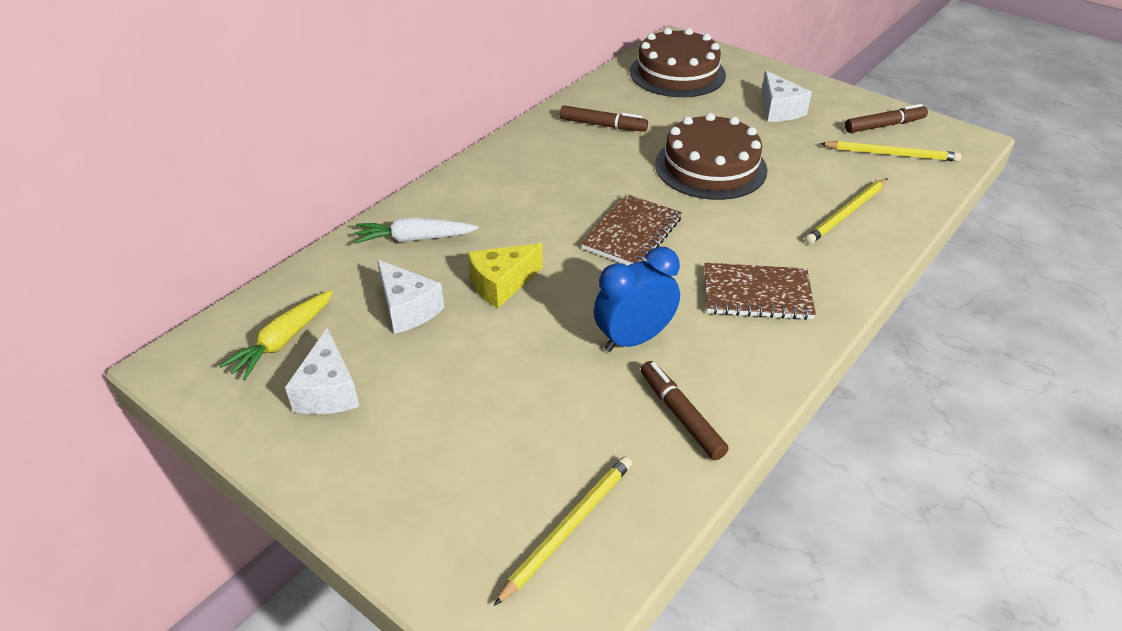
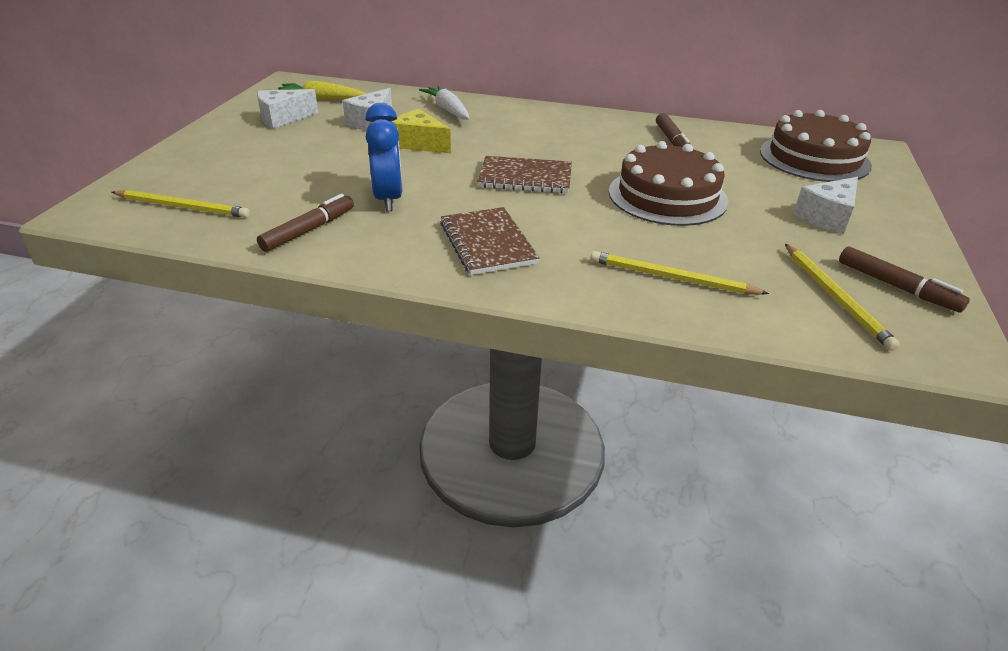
camera: 65 degrees right, 5 degrees down
blue clock [594,247,680,352] -> blue clock turned 45 degrees clockwise [365,103,403,211]

